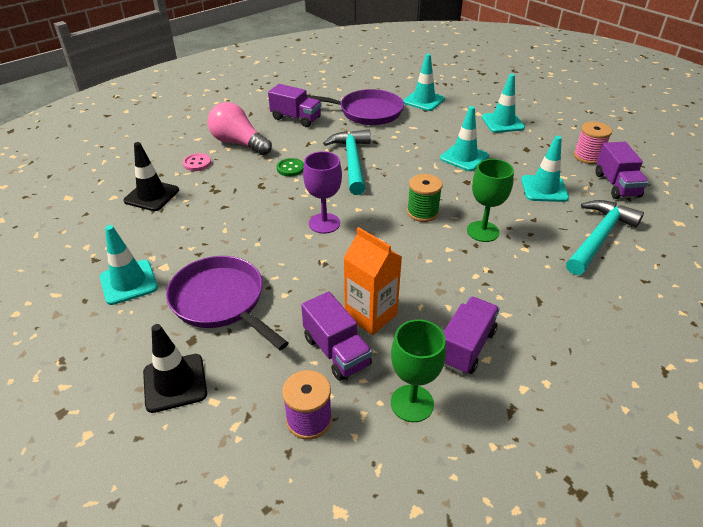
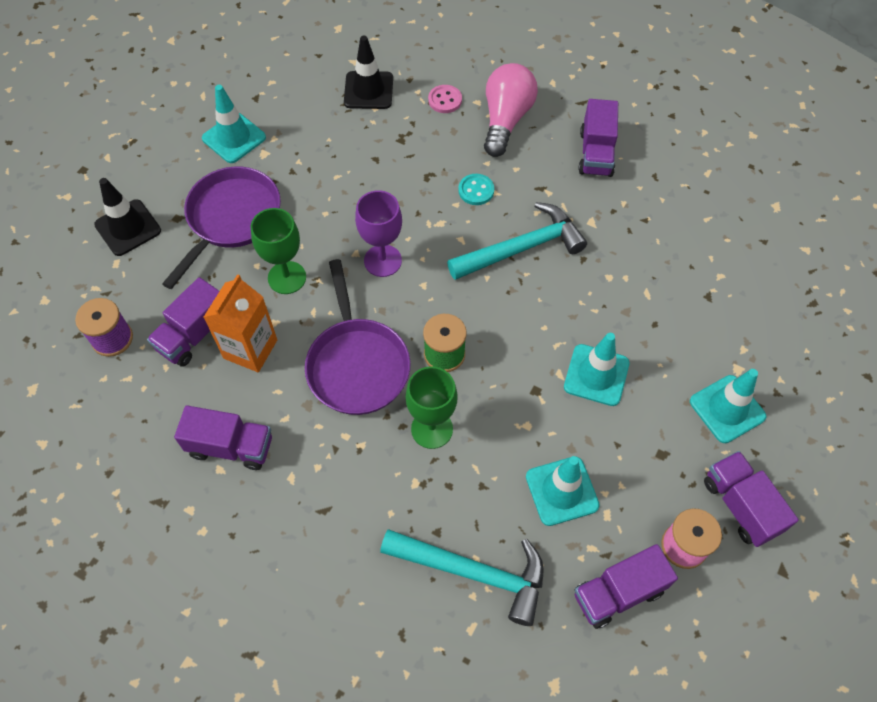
camera: 70 degrees right, 20 degrees up
green button [277,158,304,177] -> turquoise button [458,174,494,205]
purple pan [307,89,404,125] -> purple pan moved to [305,259,411,415]
green goblet [391,319,446,422] -> green goblet moved to [251,208,306,294]
turquoise traffic cone [403,54,445,111] -> none
none -> purple truck [704,451,799,547]

